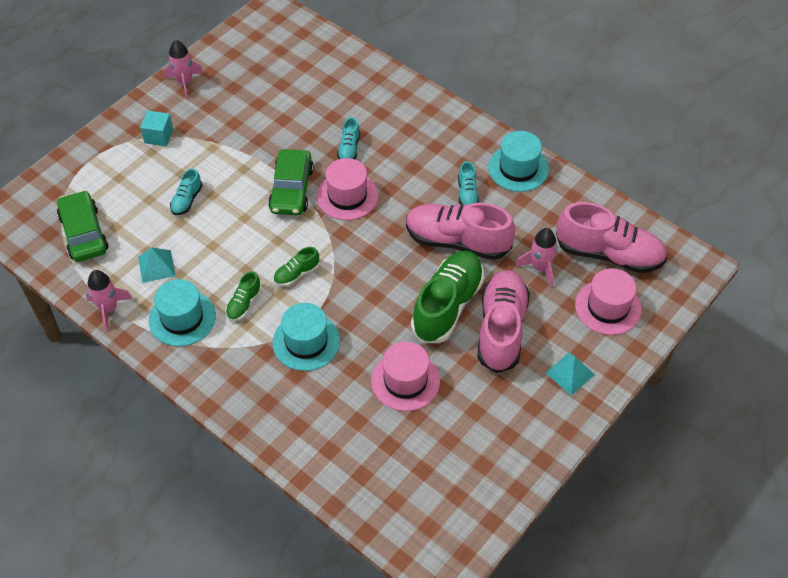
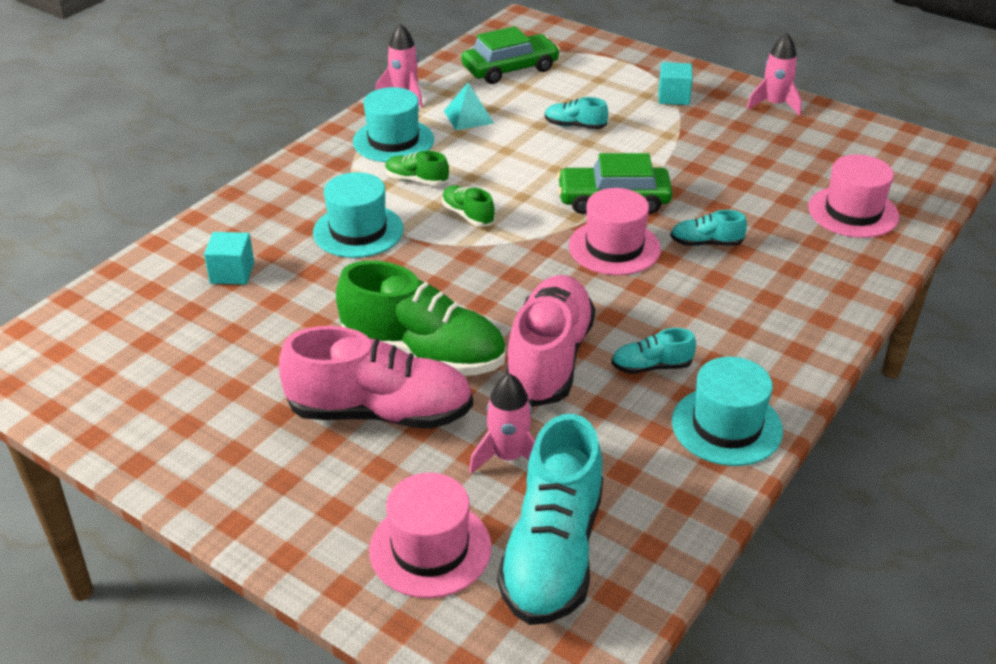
camera: 85 degrees right, 15 degrees down
pink hat [371,342,440,411] -> pink hat moved to [808,155,899,238]
turquoise pyramid [546,353,595,395] -> none
pink shoe [556,202,667,273] -> turquoise shoe [497,414,603,625]
none -> turquoise cube [204,232,254,285]

